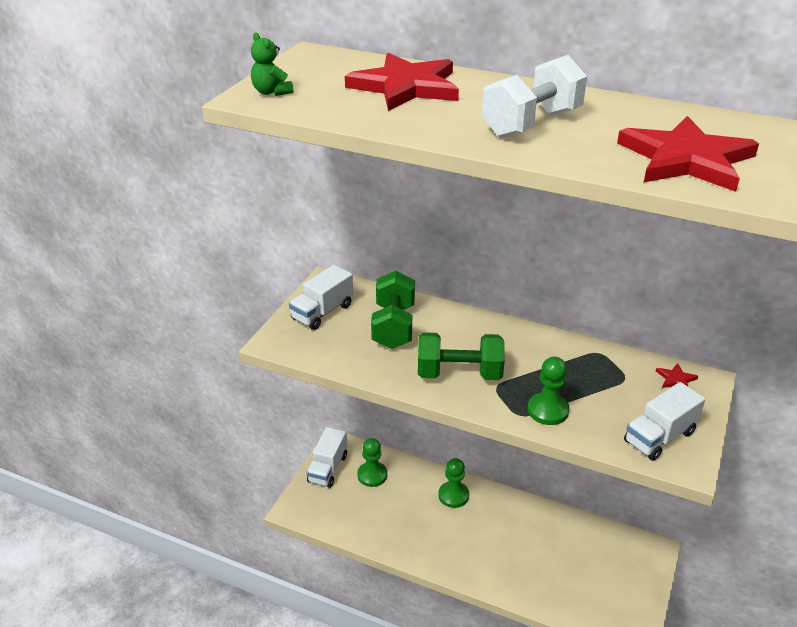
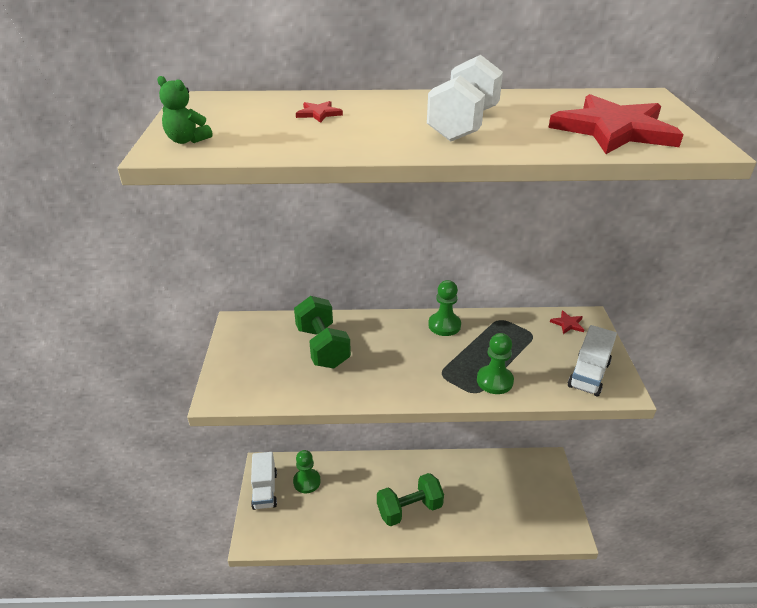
camera: 25 degrees left, 0 degrees up
white truck [289,265,353,330] -> none
red star [345,53,459,111] -> red star [296,101,343,123], size x0.40
green dumbbell [418,332,505,380] -> green dumbbell moved to [377,473,444,526]
green pawn [439,458,469,508] -> green pawn moved to [428,280,461,336]

